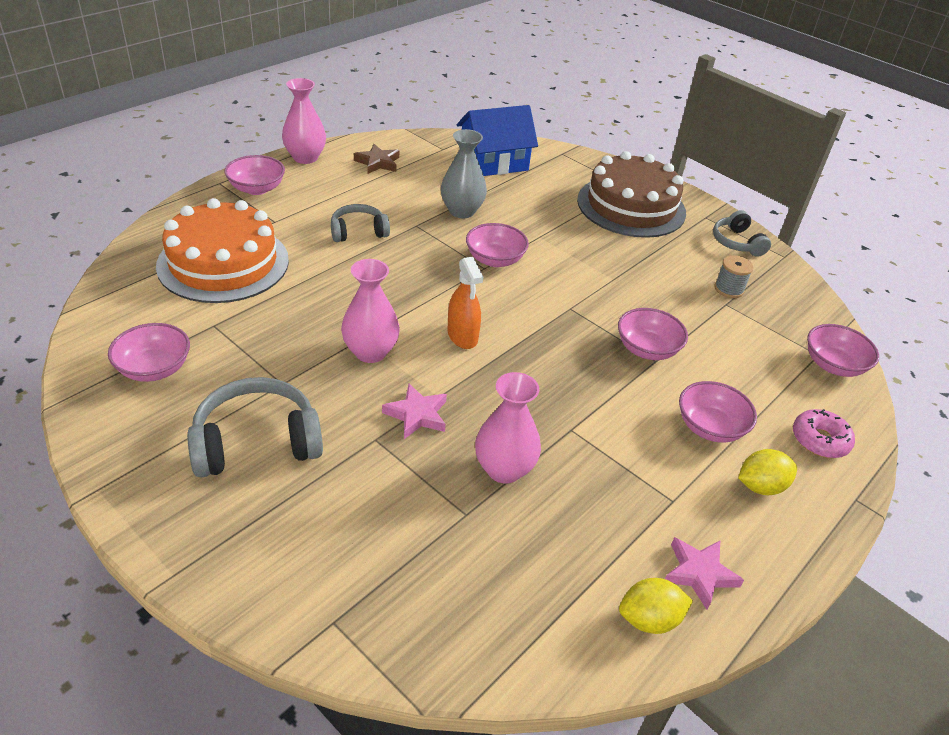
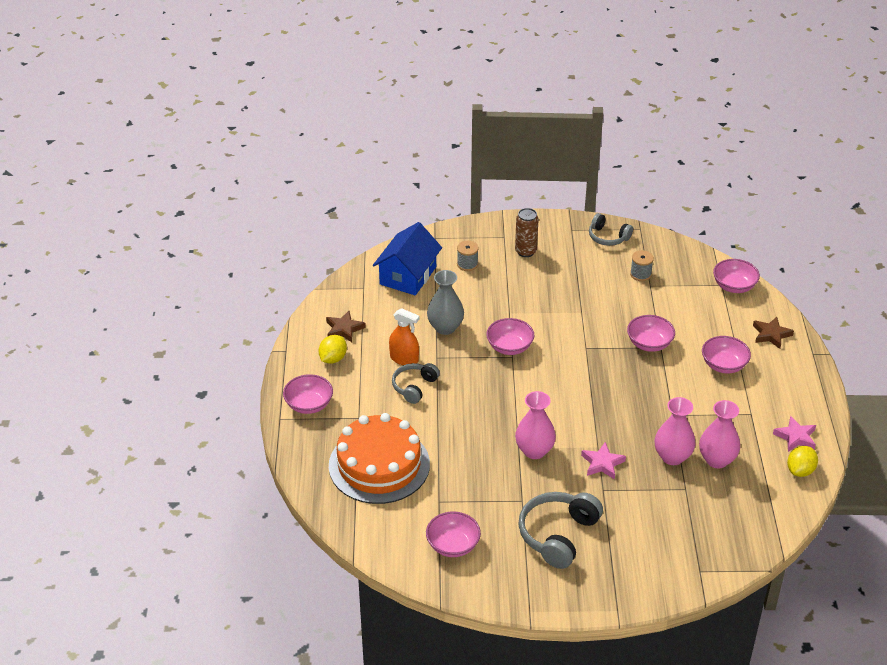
camera: 40 degrees left, 0 degrees up
pink vase [282,78,326,164] -> pink vase moved to [699,400,740,468]
orange spray bottle [447,257,483,349] -> orange spray bottle moved to [389,308,419,365]
brown cake [577,151,686,238] -> brown can [515,208,539,257]
yellow lemon [738,449,797,495] -> yellow lemon moved to [318,335,347,364]
pink donut [793,409,855,458] -> brown star [753,317,794,349]
none -> grey spool [457,241,479,271]

